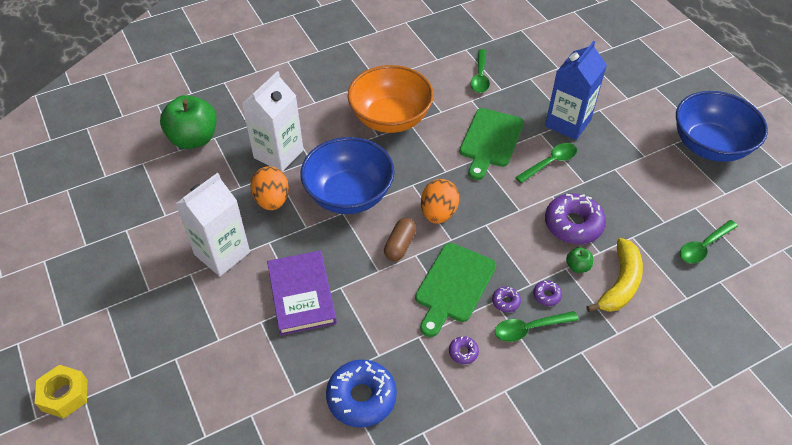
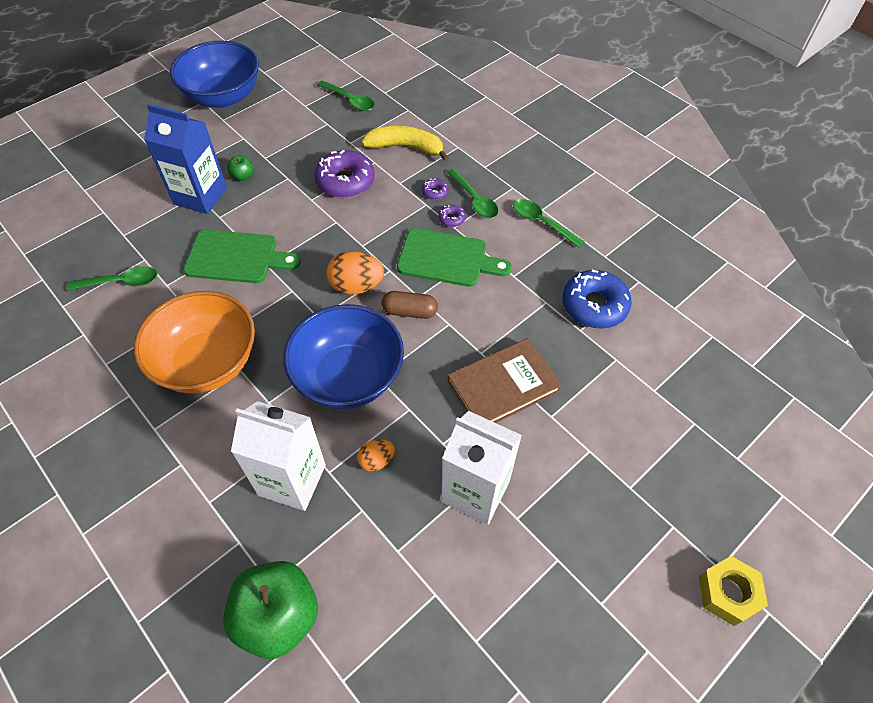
camera: 105 degrees left, 5 degrees up
orange egg [250,166,289,210] -> orange egg [357,439,395,472], size x0.59
purple book [267,251,337,336] -> brown book [448,338,562,423]
purple donut [449,336,479,364] -> none
green spoon [515,143,577,183] -> green spoon moved to [513,199,585,248]
green apple [566,247,593,273] -> green apple moved to [227,156,253,181]

